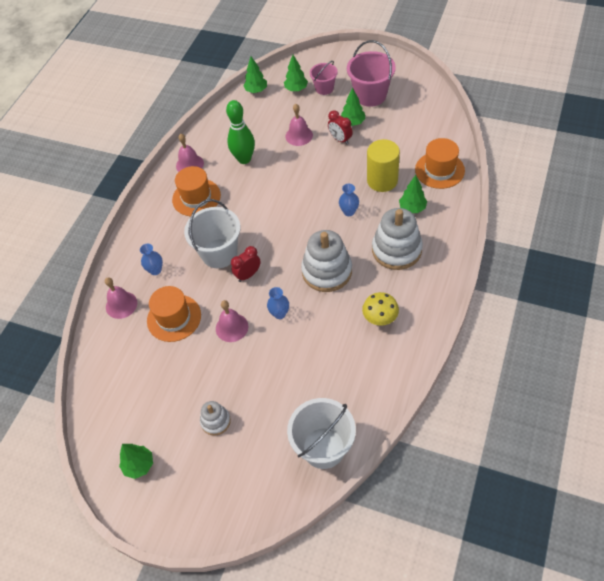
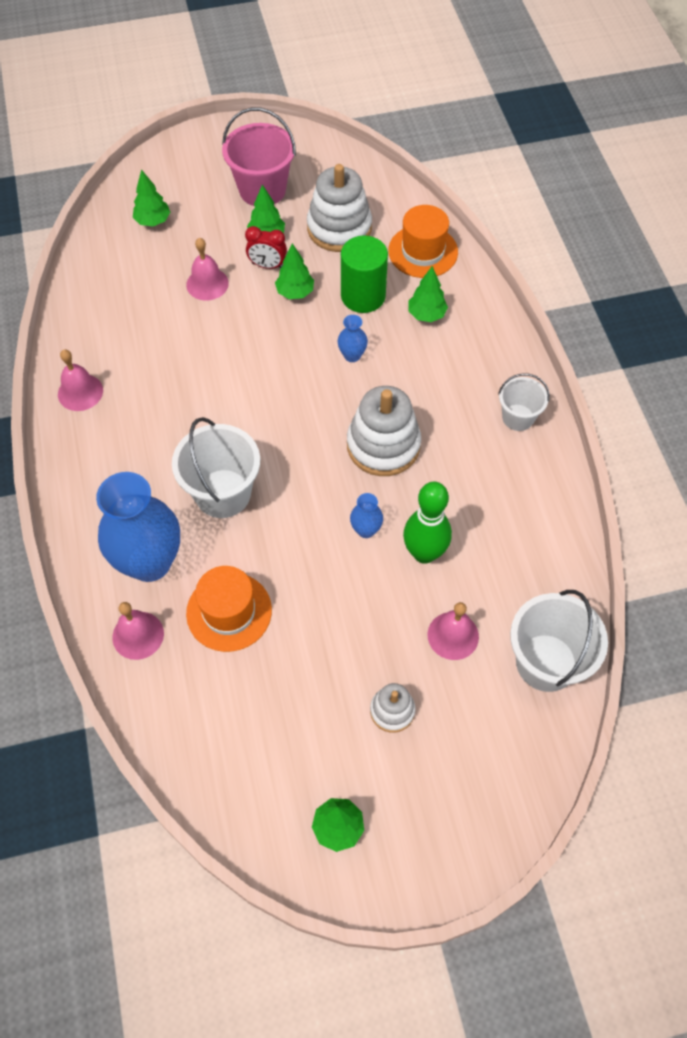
camera: 40 degrees left, 5 degrees up
blue vase [140,244,163,275] -> blue vase [96,472,180,582], size x2.33
orange hat [172,166,221,216] -> none
pink bell [216,300,248,342] -> pink bell moved to [428,602,479,660]
green bowling pin [226,100,255,164] -> green bowling pin moved to [403,482,452,564]
red clock [231,246,261,282] -> none
green tree [243,57,267,93] -> green tree moved to [275,243,314,299]
pink bucket [310,61,338,95] -> none
yellow mushroom [362,292,399,326] -> none
yellow cylinder [367,139,400,192] -> green cylinder [341,236,388,313]
white stacking toy [372,208,423,270] -> white stacking toy moved to [307,164,372,252]
none -> white bucket [498,373,550,431]

